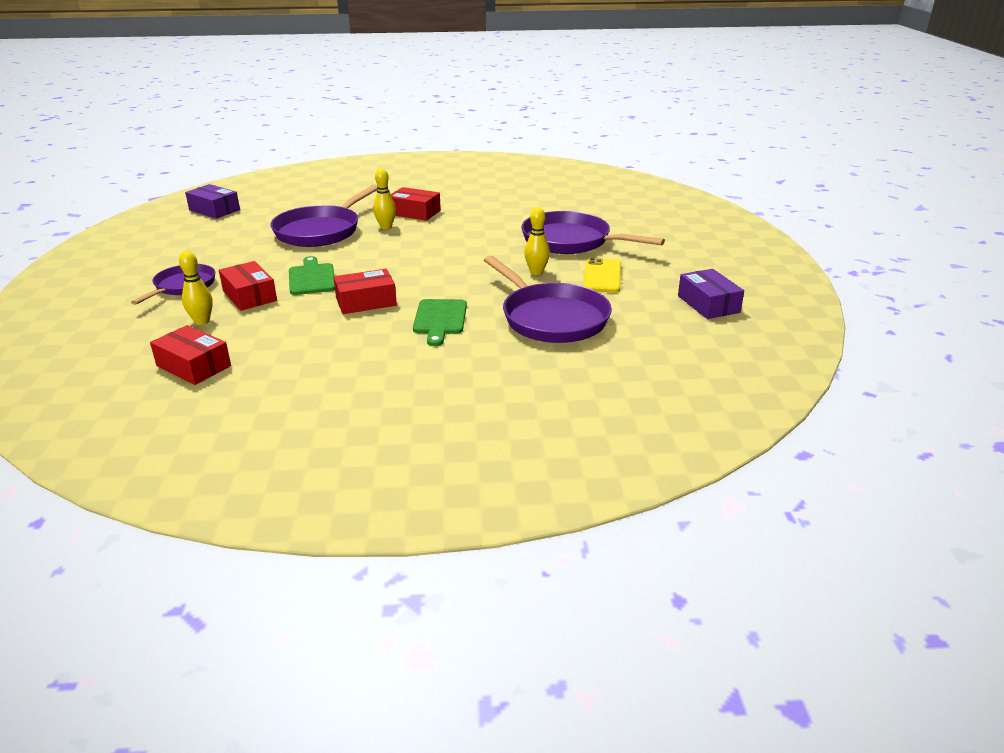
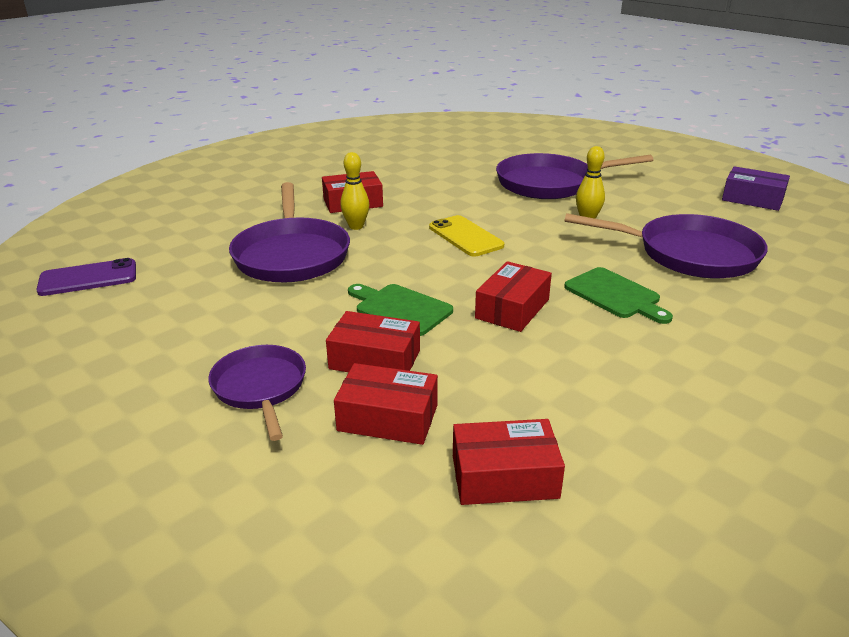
camera: 40 degrees left, 0 degrees up
yellow bowling pin [179,251,213,325] -> red box [334,363,438,445]
purple box [185,184,240,219] -> purple phone [36,258,136,296]
yellow phone [583,258,621,293] -> yellow phone moved to [429,215,504,257]

